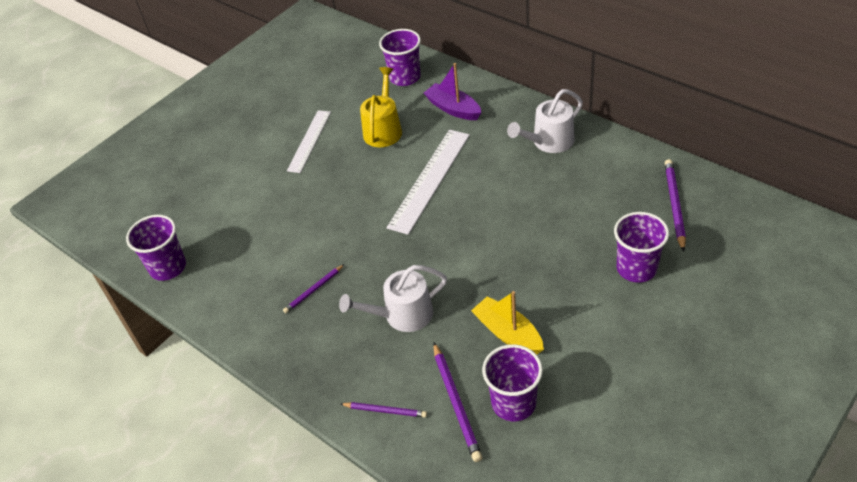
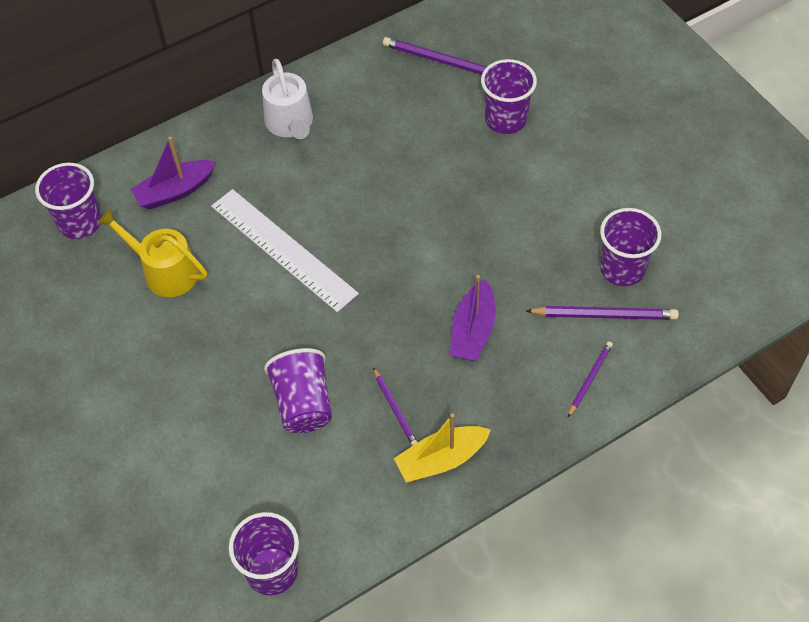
camera: 75 degrees left, 10 degrees up
white ruler [287,110,331,173] -> none
white watering can [339,265,447,332] -> purple boat [450,275,496,361]
yellow boat [471,291,544,354] -> yellow boat moved to [394,414,491,482]
none -> purple cup [264,348,332,433]

